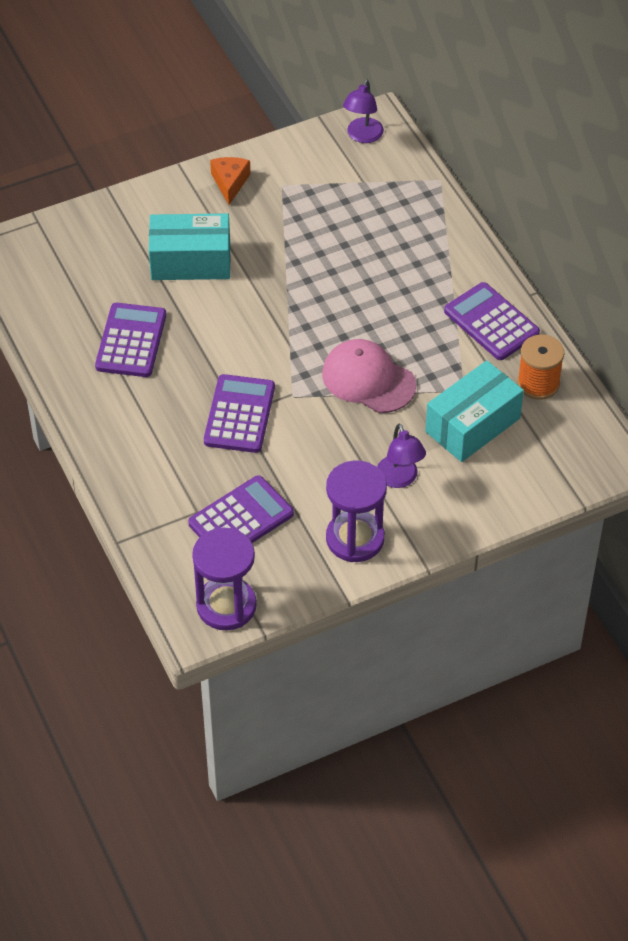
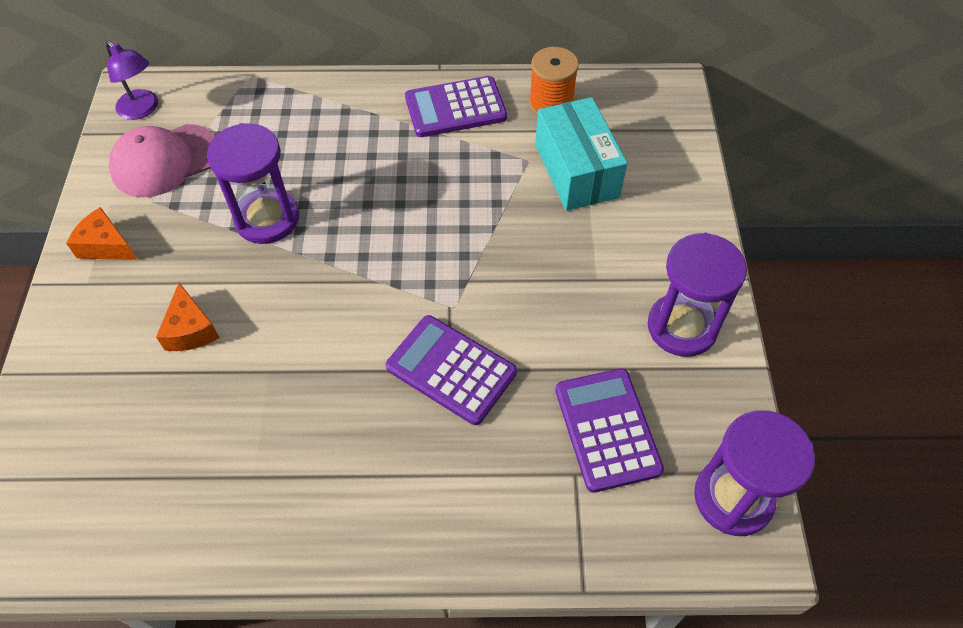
camera: 65 degrees left, 5 degrees up
purple calculator [95,303,166,377] -> none
turquoise box [149,213,231,280] -> orange cheese [156,283,220,351]
pink cap [322,339,416,413] -> pink cap moved to [109,124,215,197]
purple lamp [377,423,426,488] -> none
none -> purple hourglass [207,123,299,244]

